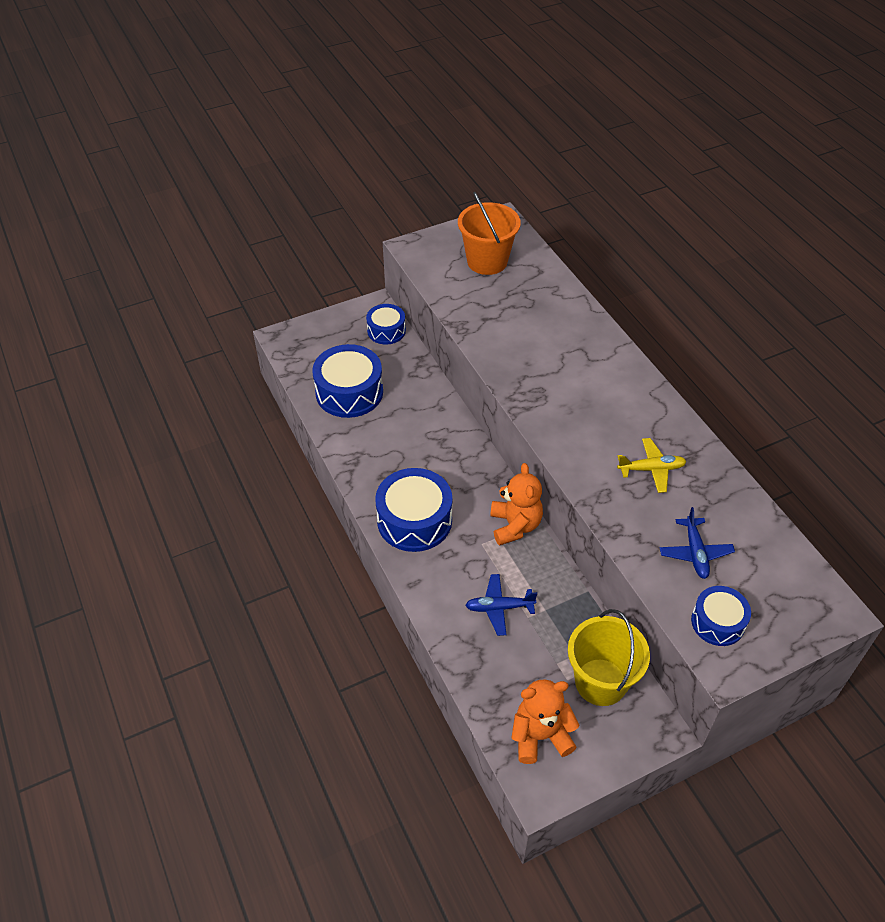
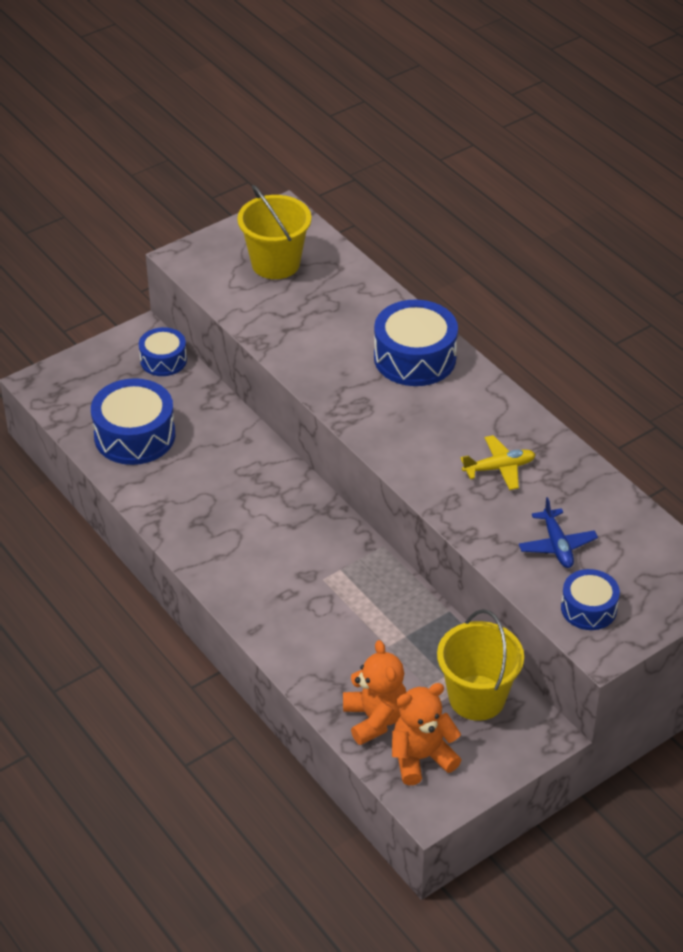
camera: 10 degrees left, 5 degrees down
blue drum [375,468,452,552] -> blue drum moved to [374,300,458,386]
orange bucket [458,192,521,275] -> yellow bucket [237,185,311,279]
blue plane [465,574,537,636] -> none
orange teddy bear [490,463,543,546] -> orange teddy bear moved to [343,640,406,745]

